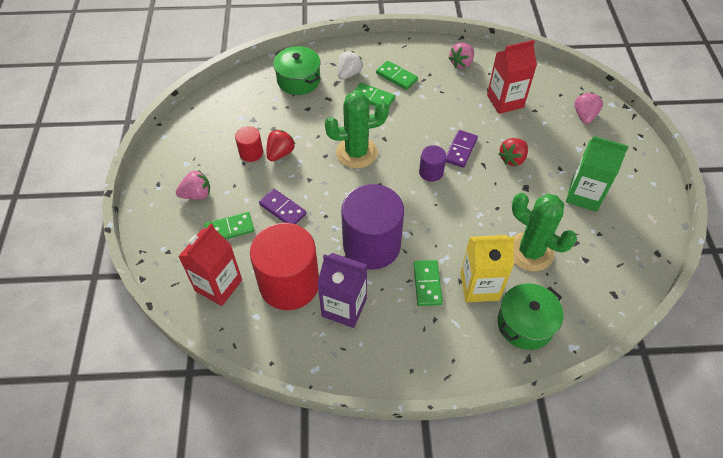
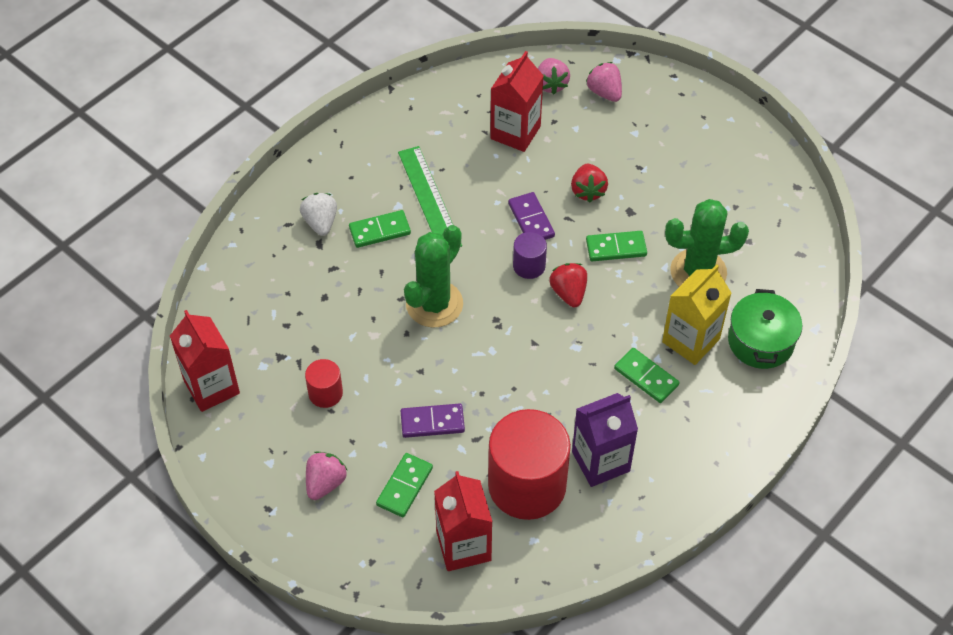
camera: 45 degrees left, 0 degrees up
red strawberry [267,129,295,161] -> red strawberry moved to [549,263,587,307]
green pot [273,46,320,95] -> none
purple cylinder [341,184,404,270] -> none
green domino [376,61,418,90] -> green domino moved to [586,231,647,261]
pink strawberry [448,43,474,68] -> pink strawberry moved to [538,58,570,94]
green carton [566,136,629,212] -> none
none -> red carton [170,310,240,412]
none -> green ruler [398,146,462,247]

